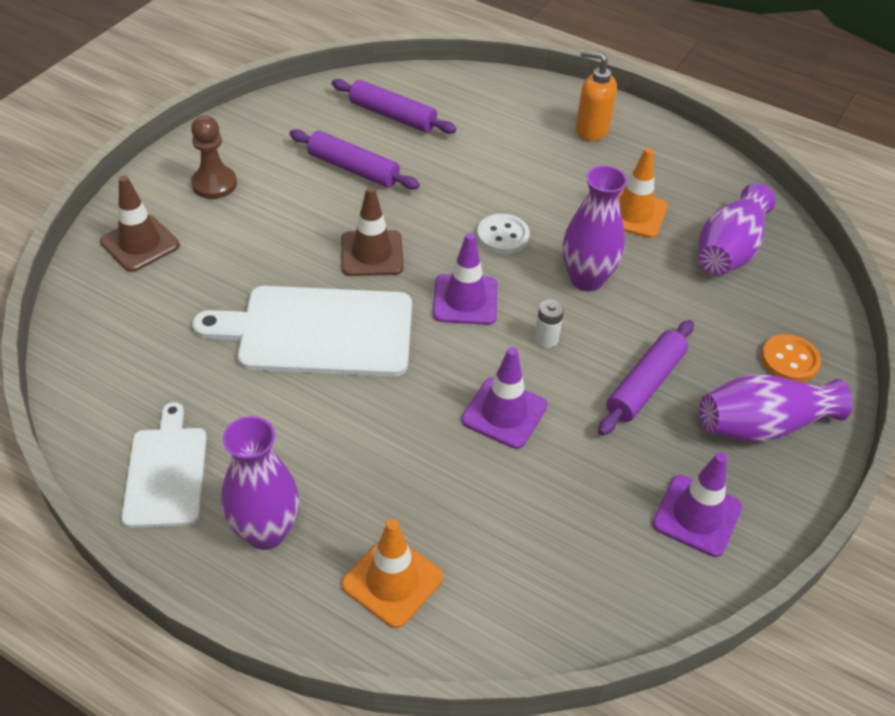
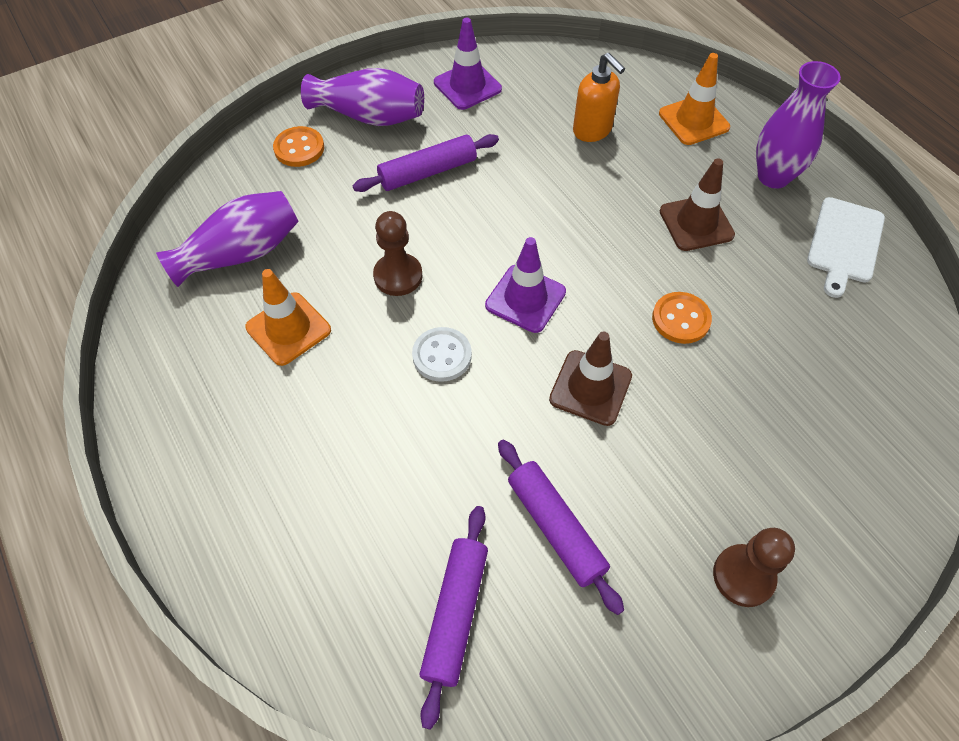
camera: 150 degrees left, 10 degrees up
brown traffic cone [100,175,180,272] -> brown traffic cone moved to [660,158,735,251]
white cutting board [192,286,412,377] -> orange button [652,292,712,344]
purple rolling pin [332,79,456,134] -> purple rolling pin turned 45 degrees clockwise [420,506,488,729]
purple traffic cone [461,347,547,449] -> none
white battery [535,299,564,348] -> none
purple vase [562,165,627,292] -> brown pawn [373,211,422,296]
orange soap dispenser [576,50,617,141] -> orange soap dispenser moved to [573,53,625,142]

